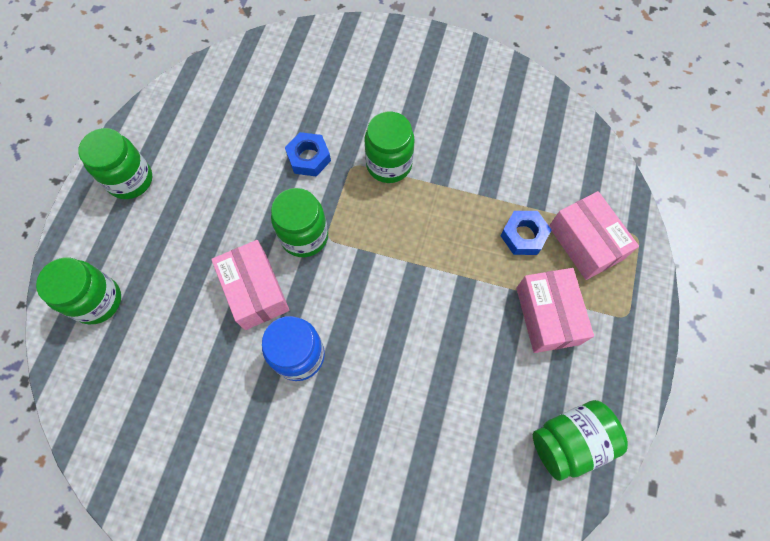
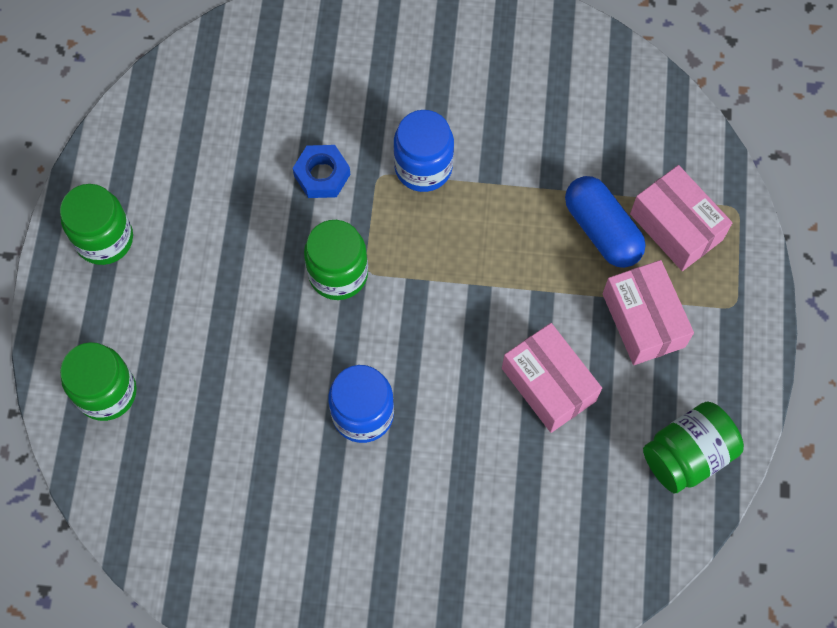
camera: 10 degrees left, 0 degrees up
pink box [211,240,290,330] -> pink box moved to [502,323,602,433]
green jar [364,112,415,183] -> blue jar [394,110,454,192]
blue nut [500,211,552,255] -> blue capsule [565,176,646,268]

